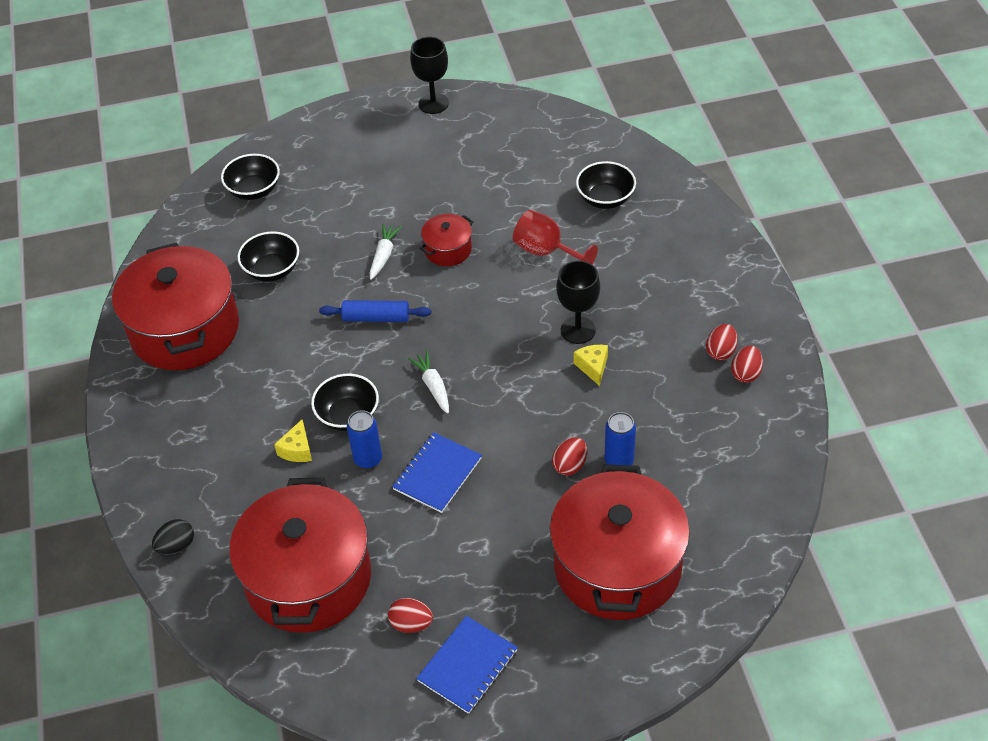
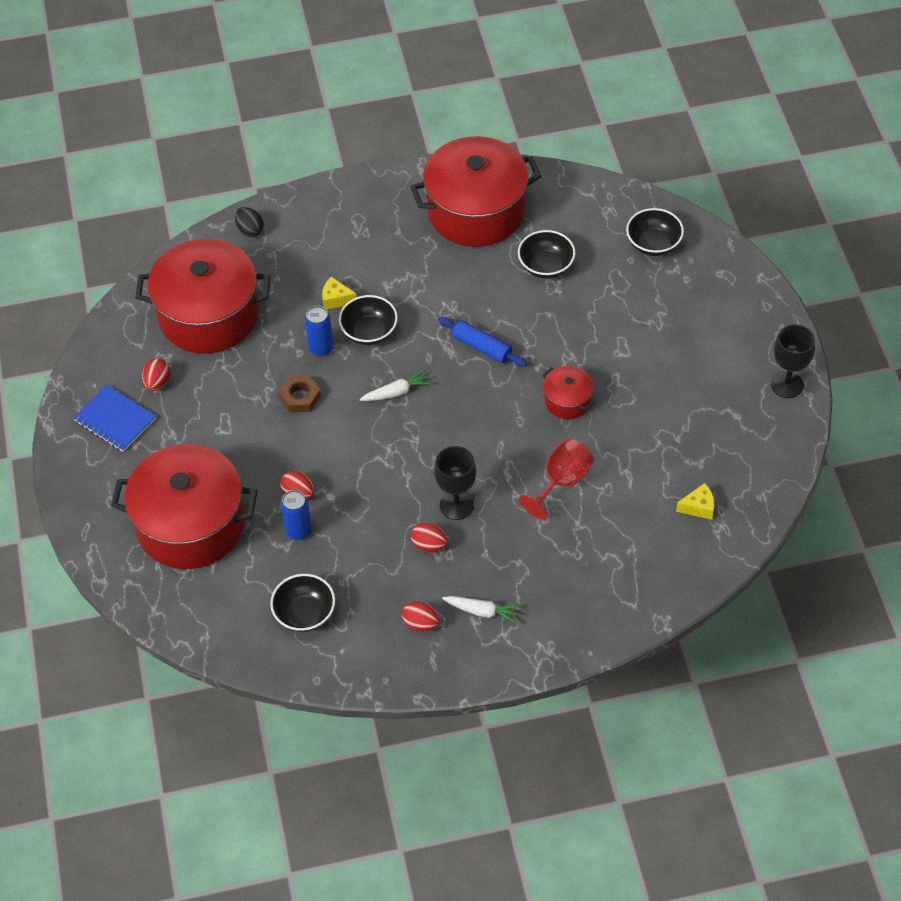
camera: 90 degrees right, 5 degrees up
blue rolling pin [319,300,431,322] -> blue rolling pin turned 60 degrees counterclockwise [438,317,527,367]
white carrot [369,223,402,280] -> white carrot moved to [442,596,522,624]
blue notebook [392,432,482,513] -> brown nut [279,375,321,413]
yellow cheese [574,345,608,386] -> yellow cheese moved to [676,483,715,520]
black bowl [576,161,636,209] -> black bowl moved to [270,574,335,632]
red egg [731,346,763,383] -> red egg moved to [411,522,448,552]

